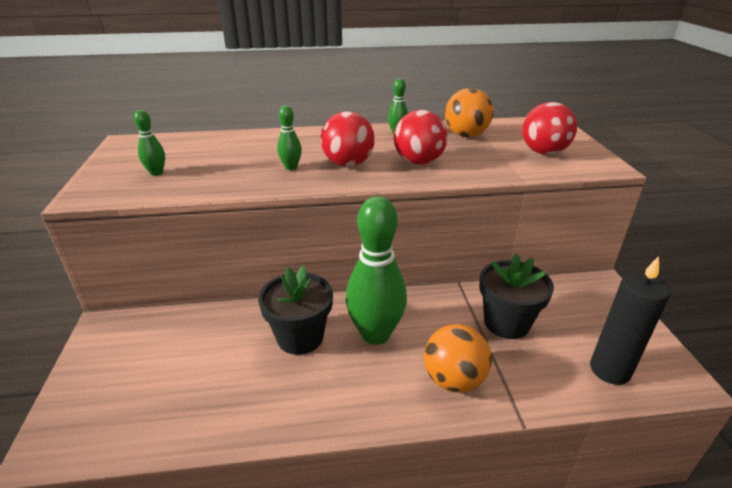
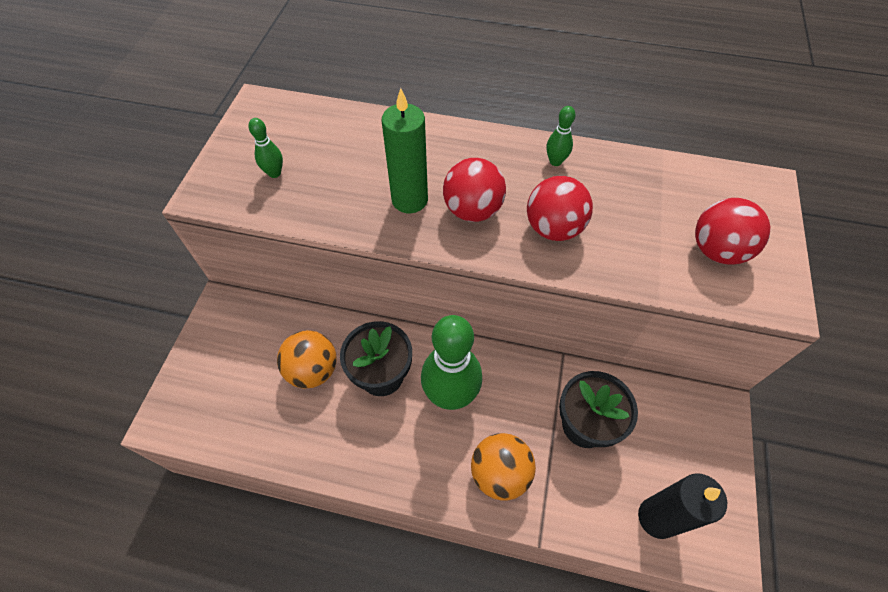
camera: 20 degrees right, 25 degrees up
green bowling pin [277,105,302,170] -> green candle [382,88,428,213]
orange ball [445,88,494,137] -> orange ball moved to [277,330,337,389]

